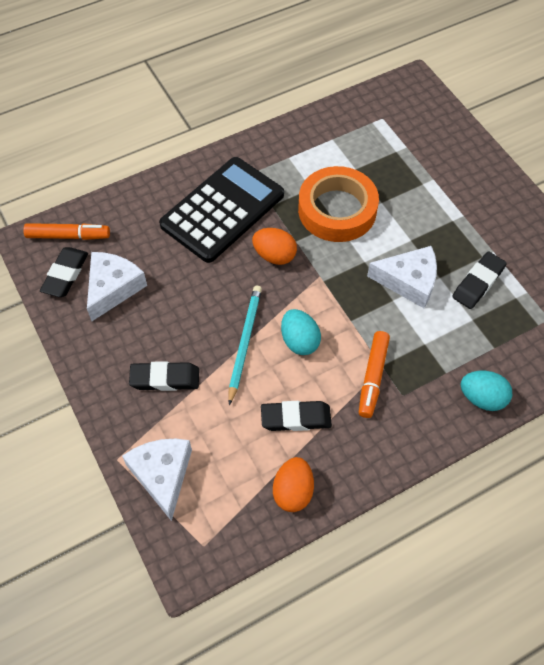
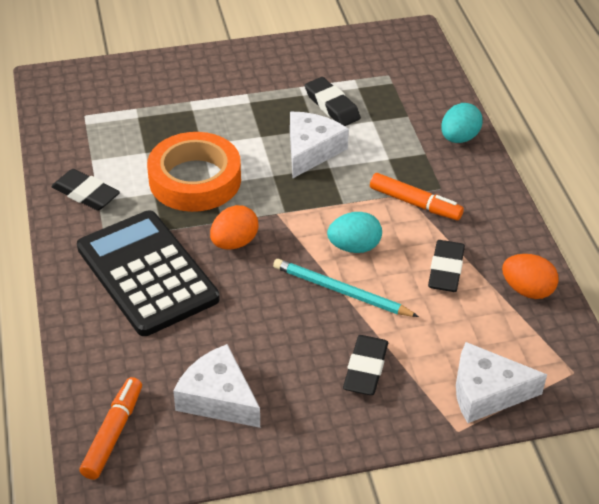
camera: 75 degrees left, 15 degrees down
black eraser [40,247,88,297] -> black eraser moved to [51,169,120,211]

